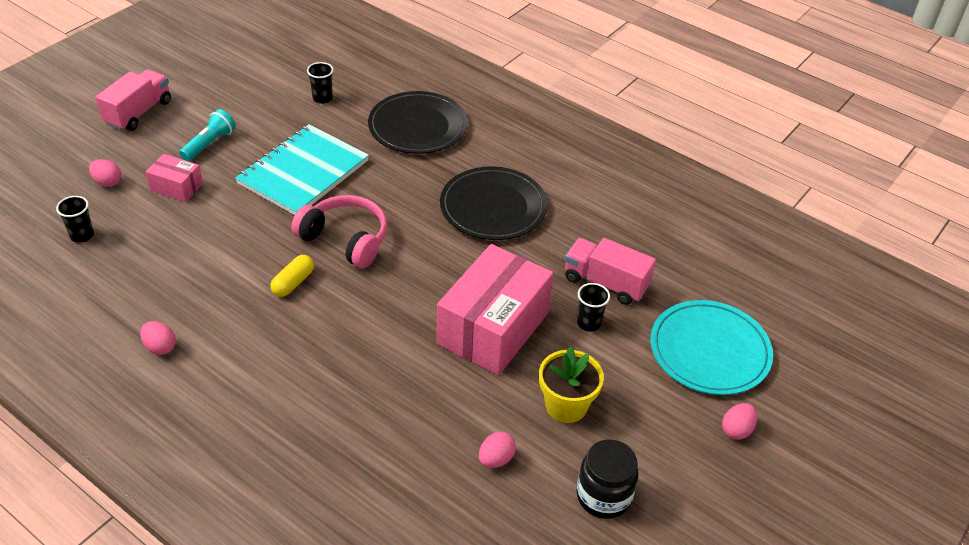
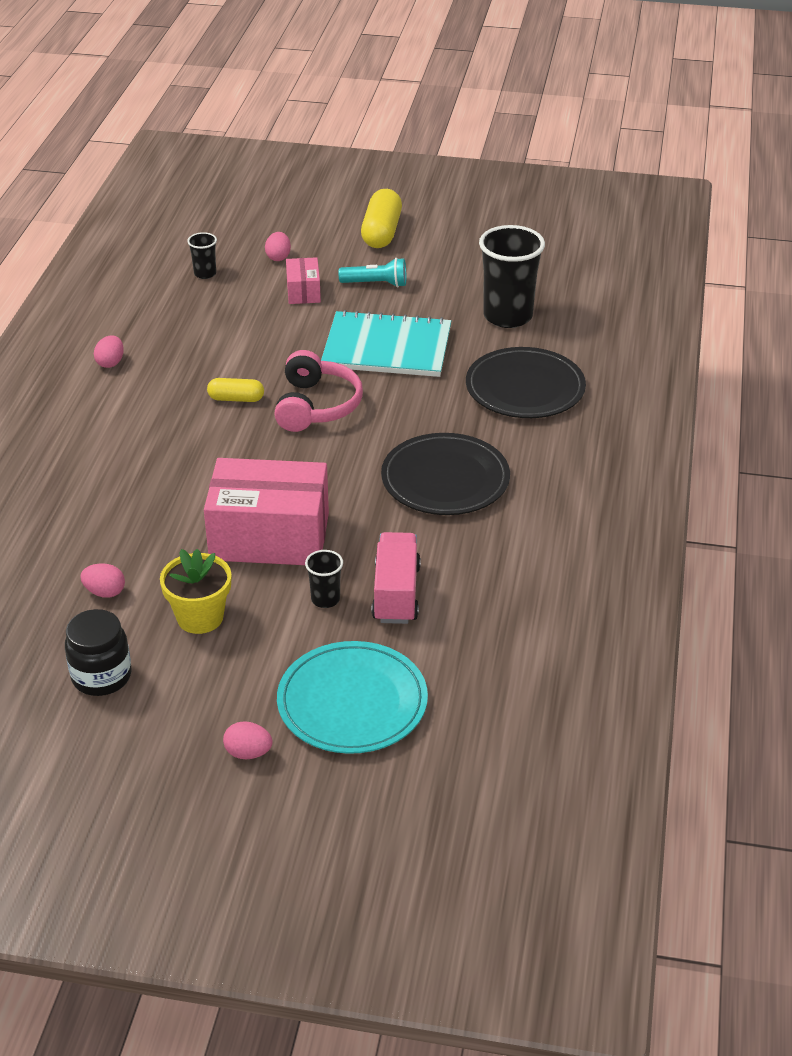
camera: 65 degrees right, 5 degrees down
pink truck [95,69,171,131] -> yellow capsule [361,189,402,248]
black cup [307,62,334,104] -> black cup [479,225,545,328], size x2.12

